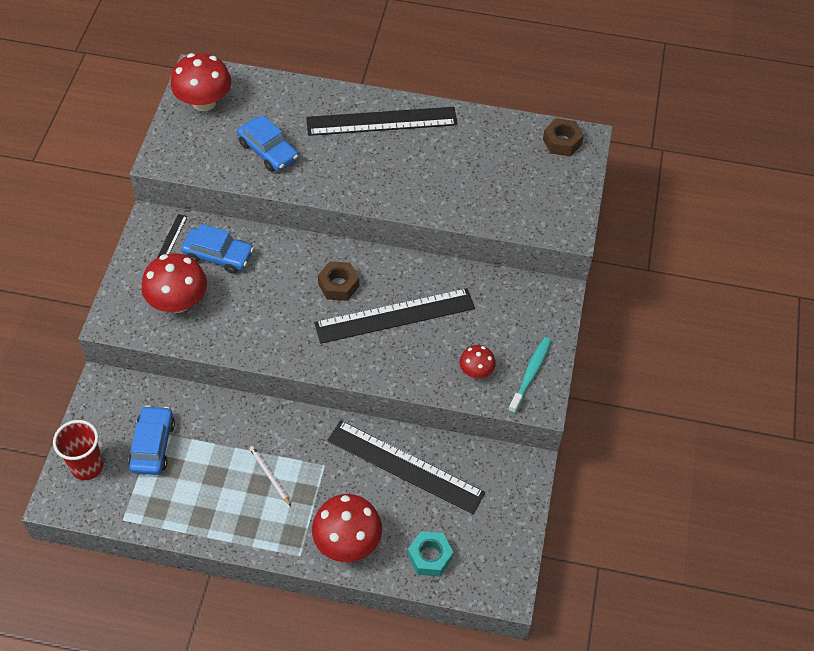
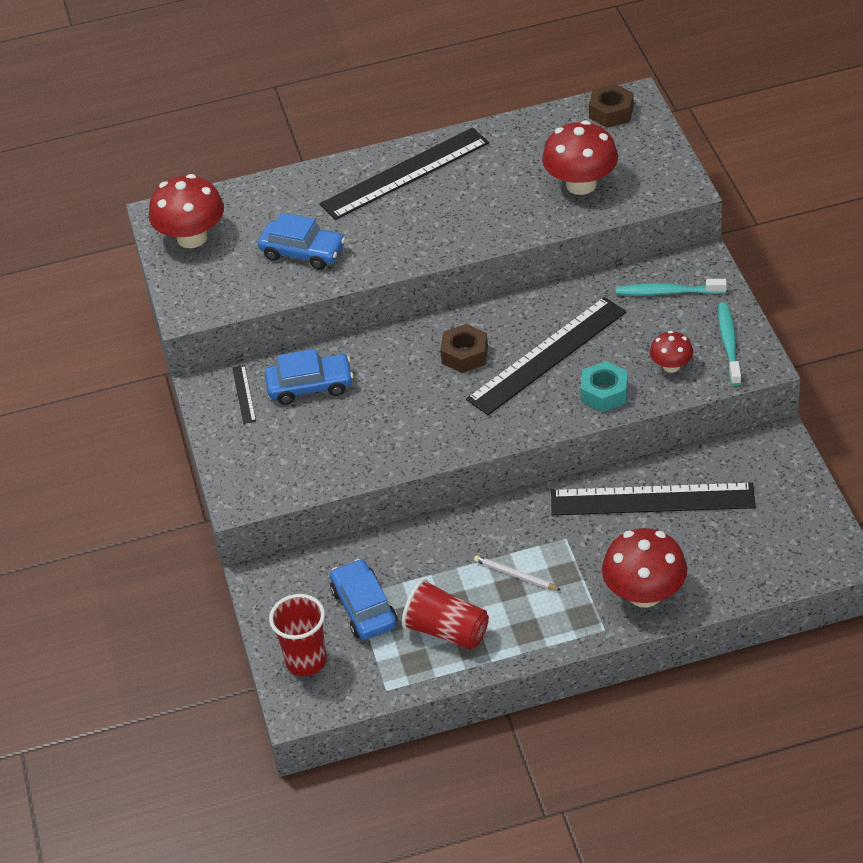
camera: 20 degrees left, 10 degrees down
red mushroom [142,253,207,313] -> red mushroom moved to [542,120,618,195]
turquoise nut [408,531,454,576] -> turquoise nut moved to [580,361,628,412]
none -> red cup [402,578,489,650]
none -> turquoise toothbrush [616,279,727,296]

